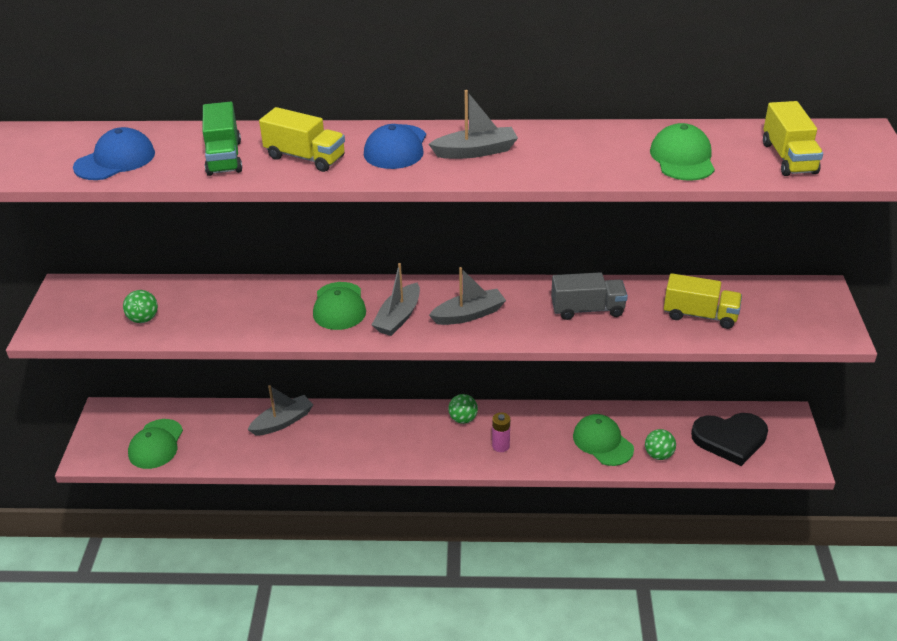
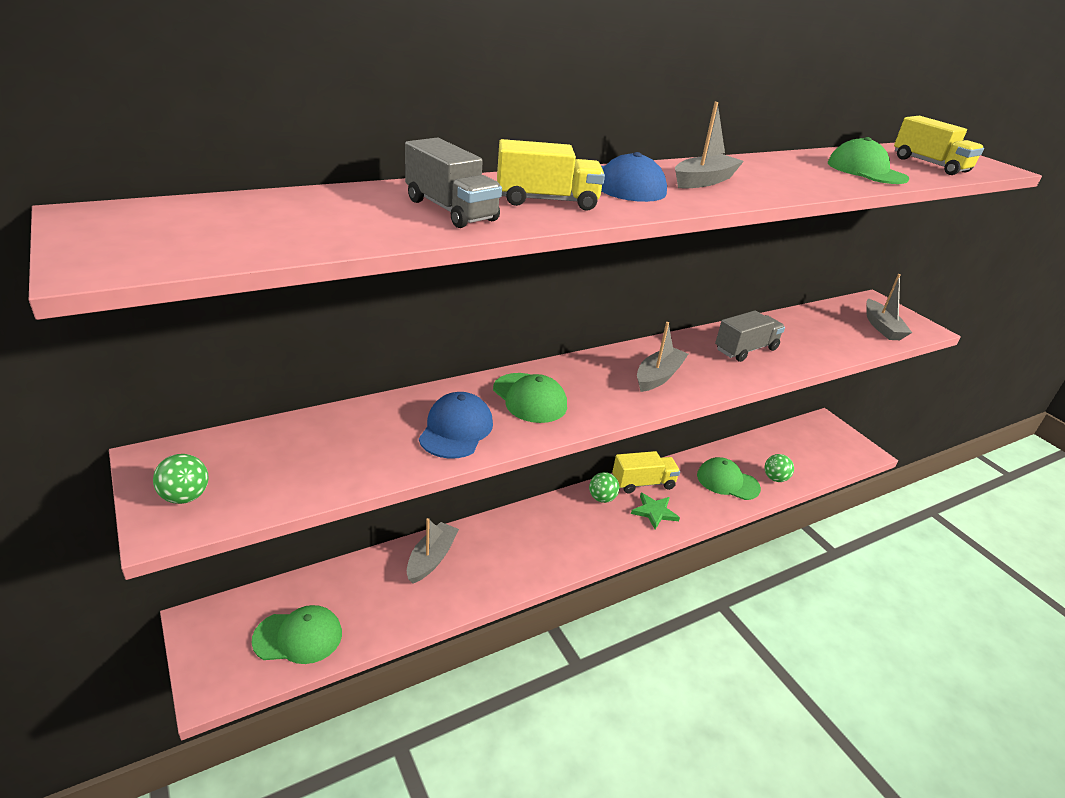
camera: 35 degrees left, 5 degrees down
blue cap [73,127,155,180] -> blue cap moved to [419,392,493,459]
green ball [123,290,158,323] -> green ball moved to [153,454,209,504]
green cap [128,419,183,469] -> green cap turned 75 degrees counterclockwise [252,605,342,664]
green truck [203,102,242,176] -> grey truck [405,138,502,228]
grey boat [372,263,420,336] -> grey boat moved to [866,274,912,340]
pink battery [492,412,510,452] -> green star [631,493,680,529]
yellow truck [664,273,742,329] -> yellow truck moved to [612,451,680,494]
black heart [691,413,768,466] -> none

